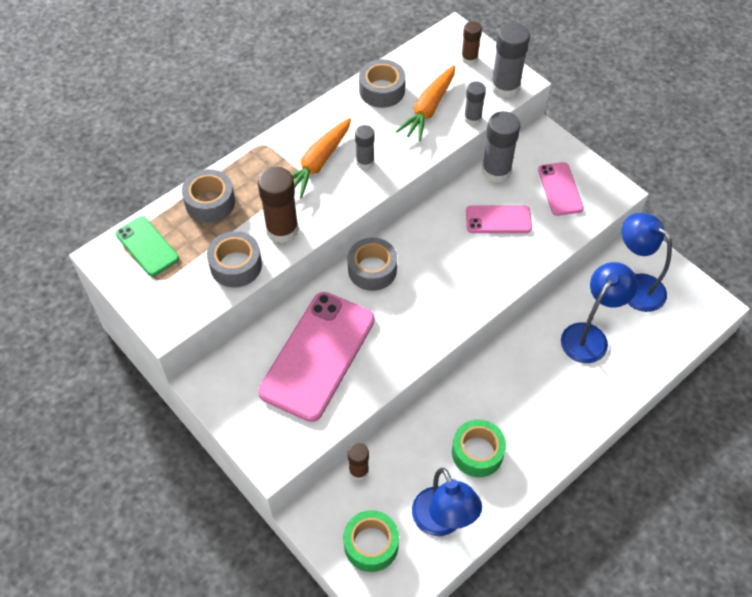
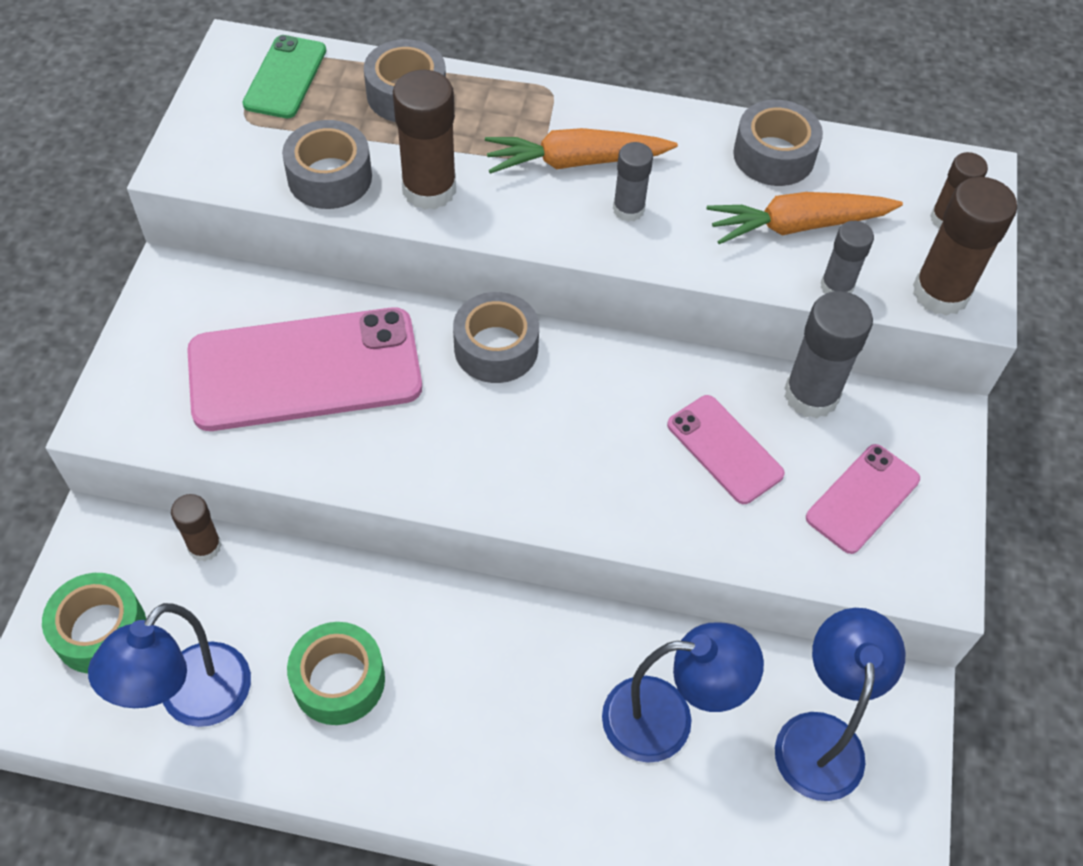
camera: 50 degrees right, 0 degrees up
grey glue stick [491,22,530,98] -> brown glue stick [913,177,1017,316]

